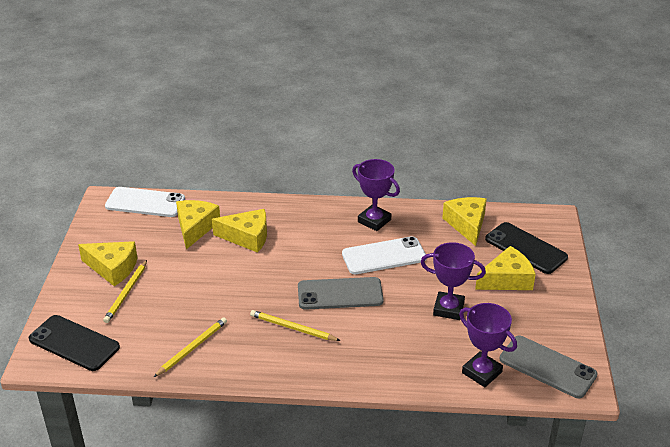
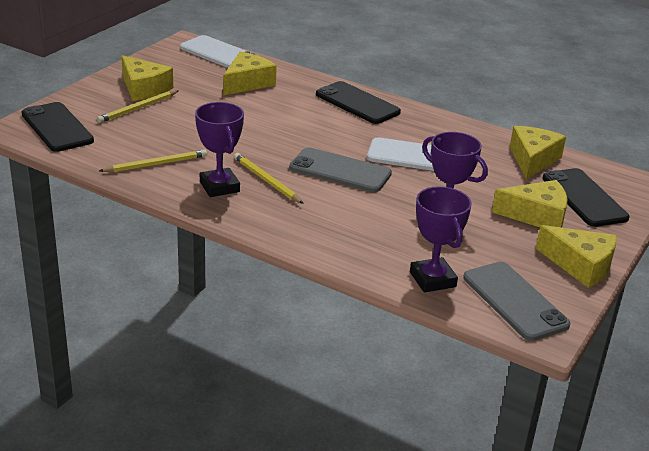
camera: 25 degrees right, 5 degrees down
yellow cheese [212,209,267,253] -> yellow cheese moved to [536,225,617,288]
purple trophy [352,159,400,231] -> purple trophy moved to [195,102,244,197]
none -> black phone [316,81,401,124]

